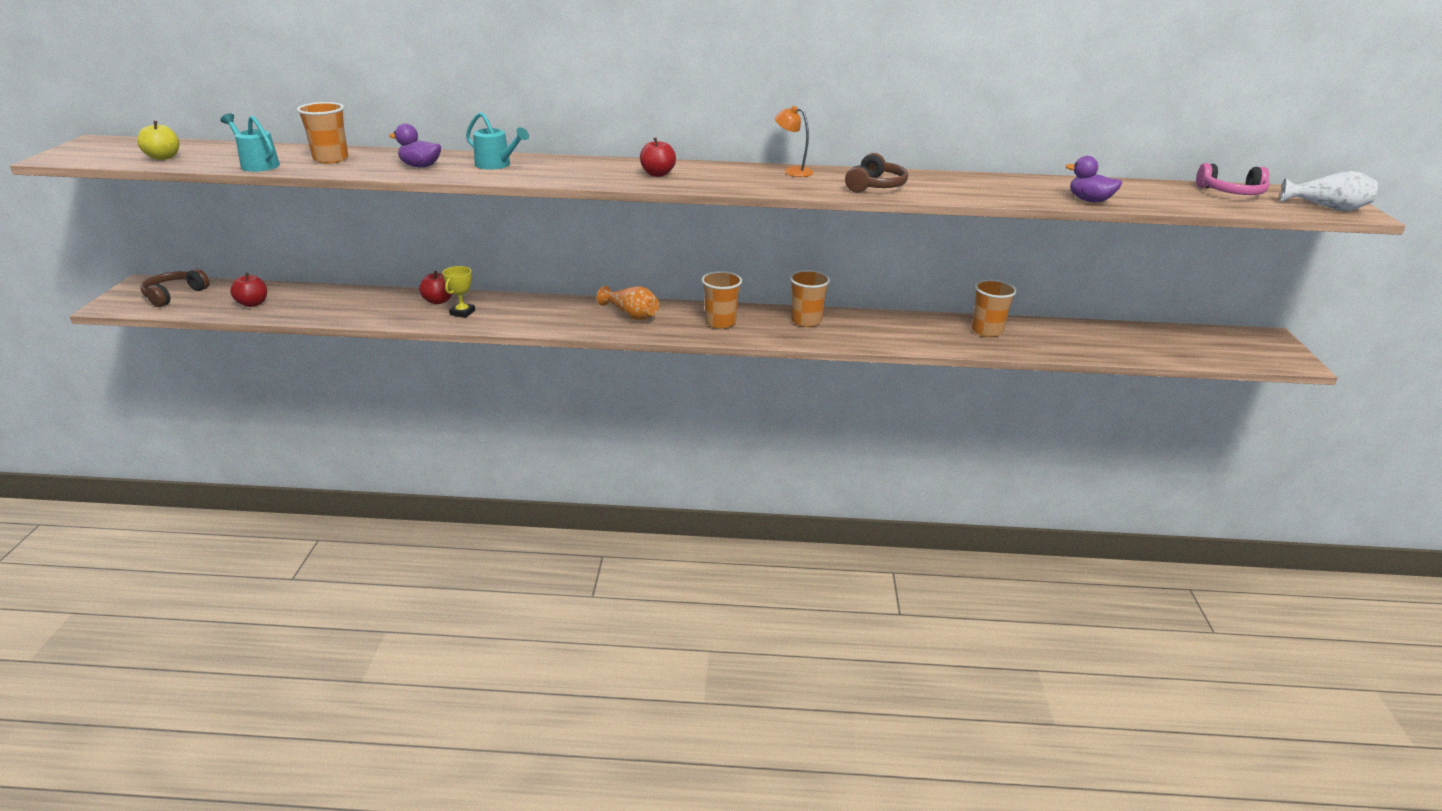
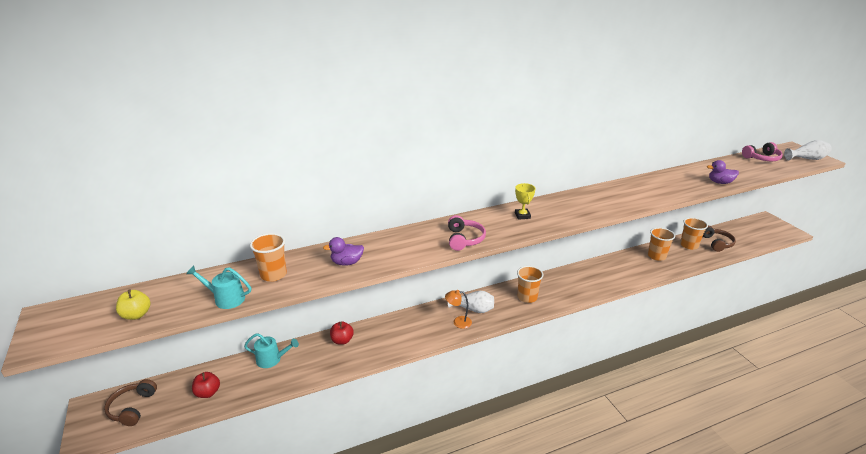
camera: 25 degrees left, 0 degrees up
yellow trophy [442,266,475,318] -> yellow trophy moved to [515,183,536,220]
turquoise watering can [466,112,529,170] -> turquoise watering can moved to [244,333,299,368]
orange vase [597,286,659,320] -> white vase [448,291,494,313]
red apple [640,138,676,177] -> none
orange lamp [775,106,814,177] -> orange lamp moved to [445,290,472,329]
orange cup [790,270,830,327] -> orange cup moved to [680,217,708,250]
brown headphones [845,153,908,193] -> brown headphones moved to [703,226,736,252]
none -> pink headphones [448,215,486,251]

